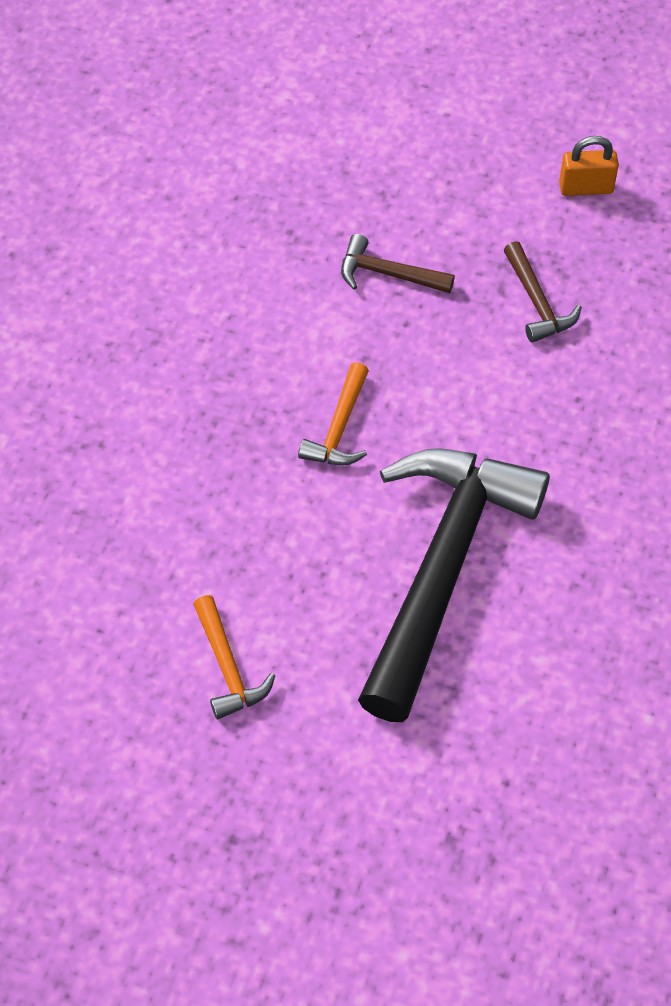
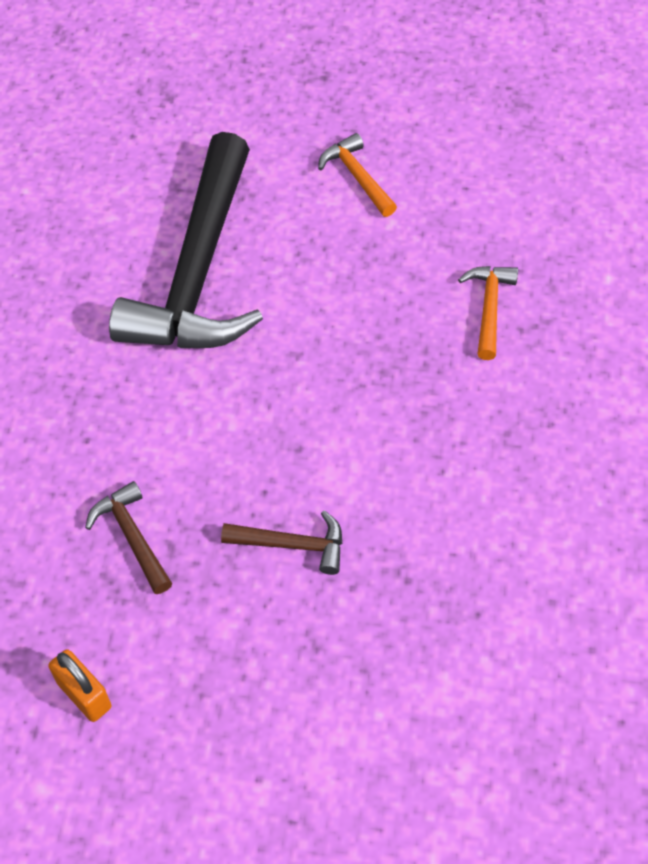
camera: 170 degrees right, 0 degrees up
orange hammer [298,362,369,465] -> orange hammer moved to [458,266,518,360]
orange padlock [559,136,619,196] -> orange padlock turned 60 degrees clockwise [49,649,111,722]

